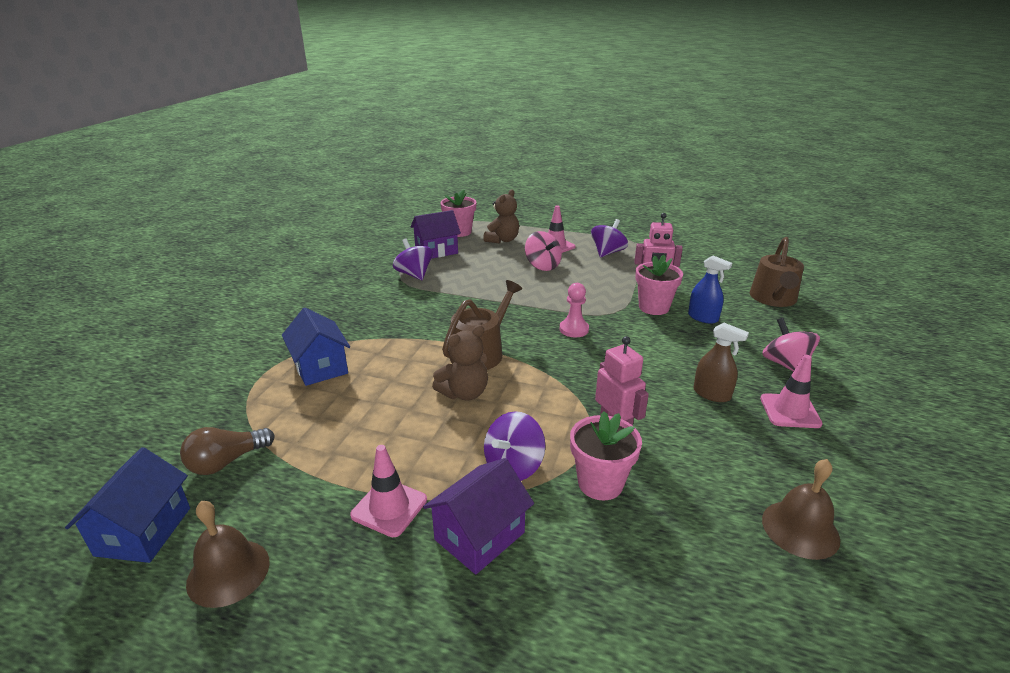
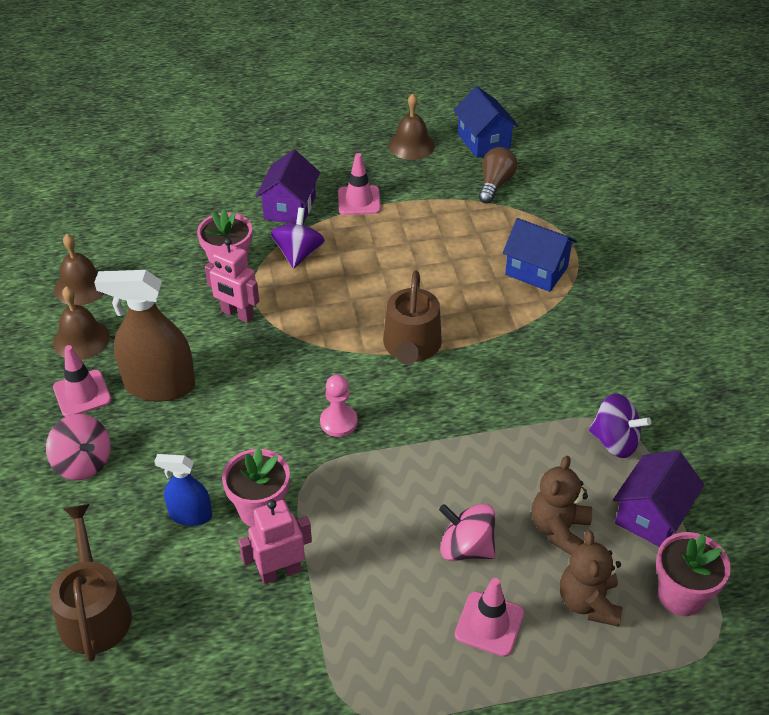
camera: 150 degrees right, 15 degrees up
brown teddy bear [432,325,488,401] -> brown teddy bear moved to [531,456,592,555]
purple spinning top [591,219,628,257] -> none
brown spray bottle [693,323,749,402] -> brown spray bottle [94,270,195,401], size x1.81
none -> brown bell [53,286,110,360]

